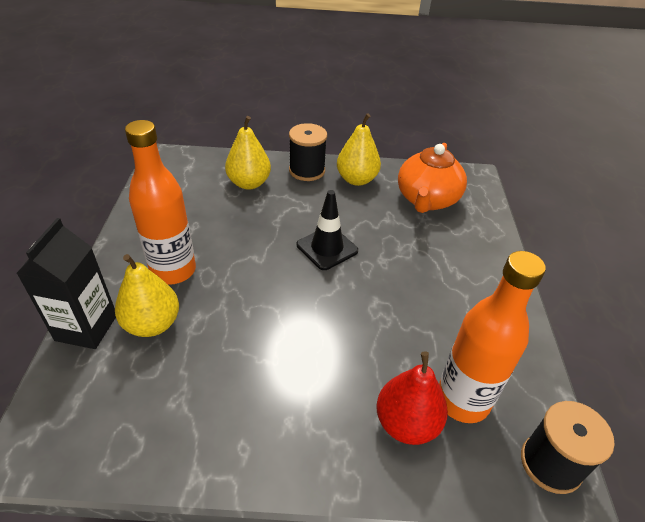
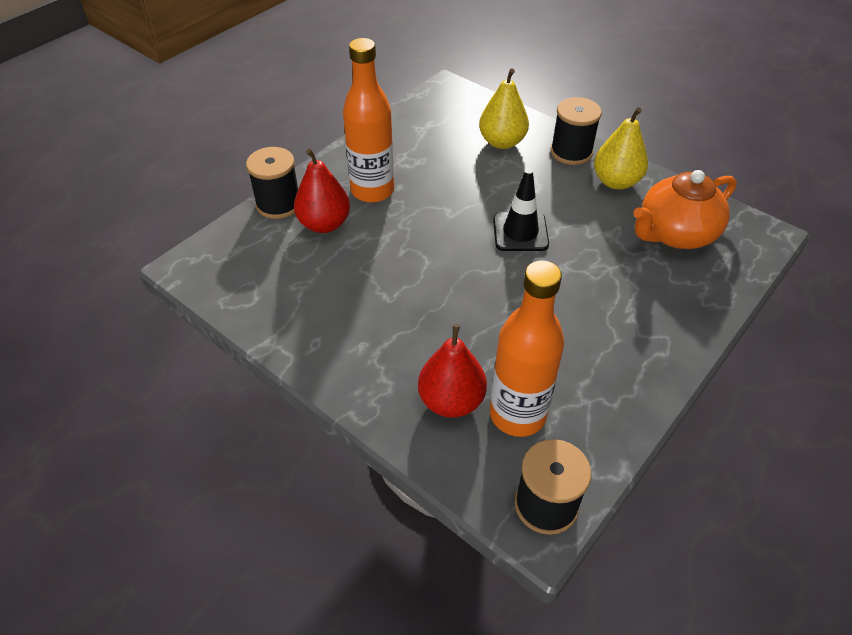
camera: 40 degrees right, 5 degrees up
black carton [16,218,116,349] -> black spool [246,147,298,219]
yellow pear [115,254,179,337] -> red pear [294,149,350,233]

